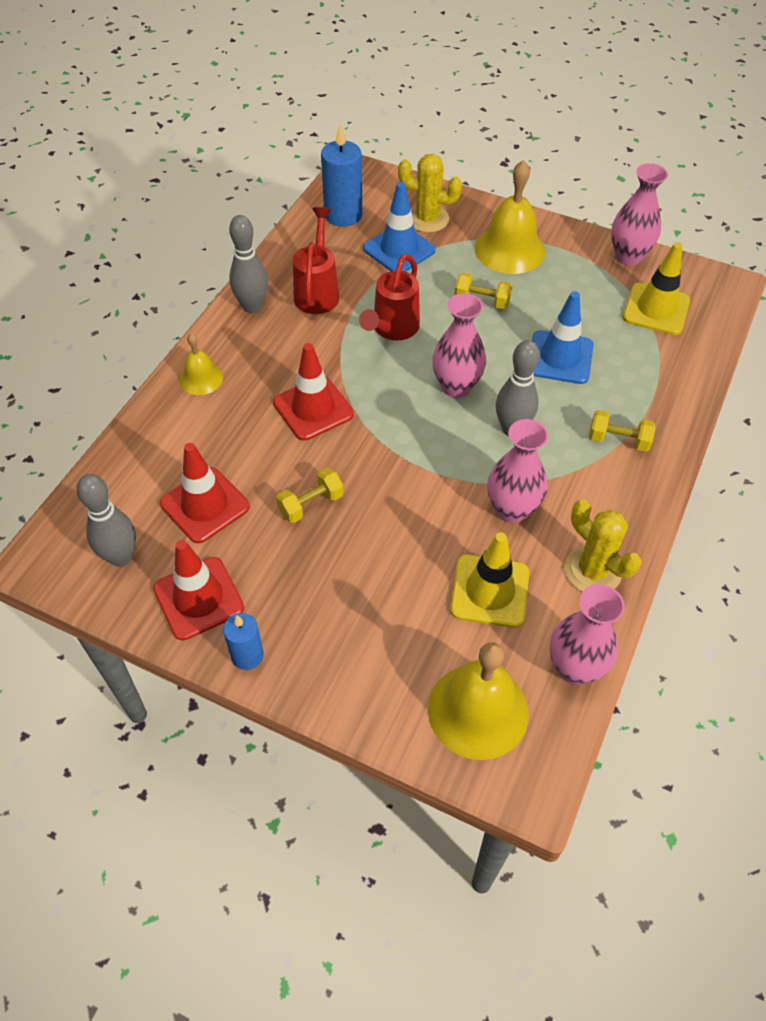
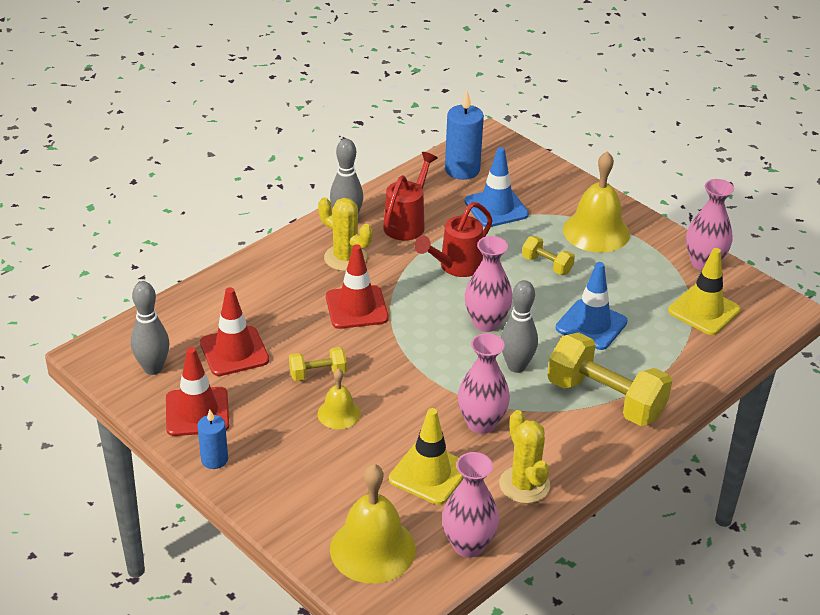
camera: 20 degrees right, 15 degrees down
yellow bell [179,333,223,395] -> yellow bell moved to [318,368,361,429]
yellow cactus [398,154,462,233] -> yellow cactus moved to [318,197,372,271]
yellow dumbbell [589,410,656,452] -> yellow dumbbell [547,332,672,426], size x2.06

